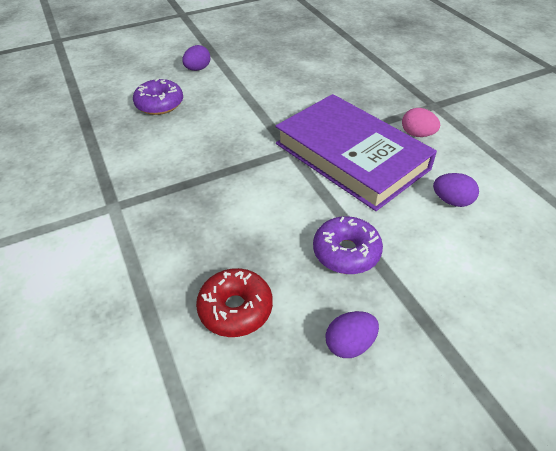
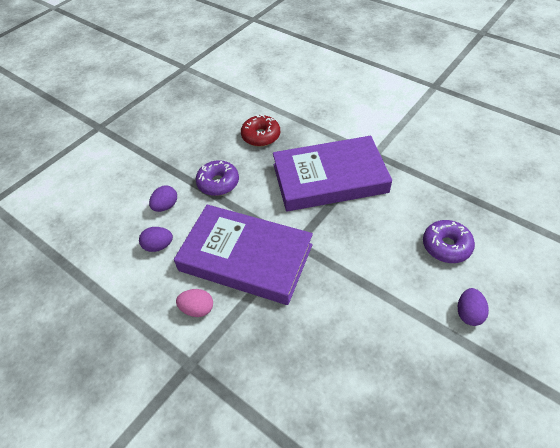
camera: 155 degrees right, 5 degrees up
purple egg [325,311,379,358] -> purple egg moved to [149,185,177,212]
none -> purple book [273,136,392,211]

